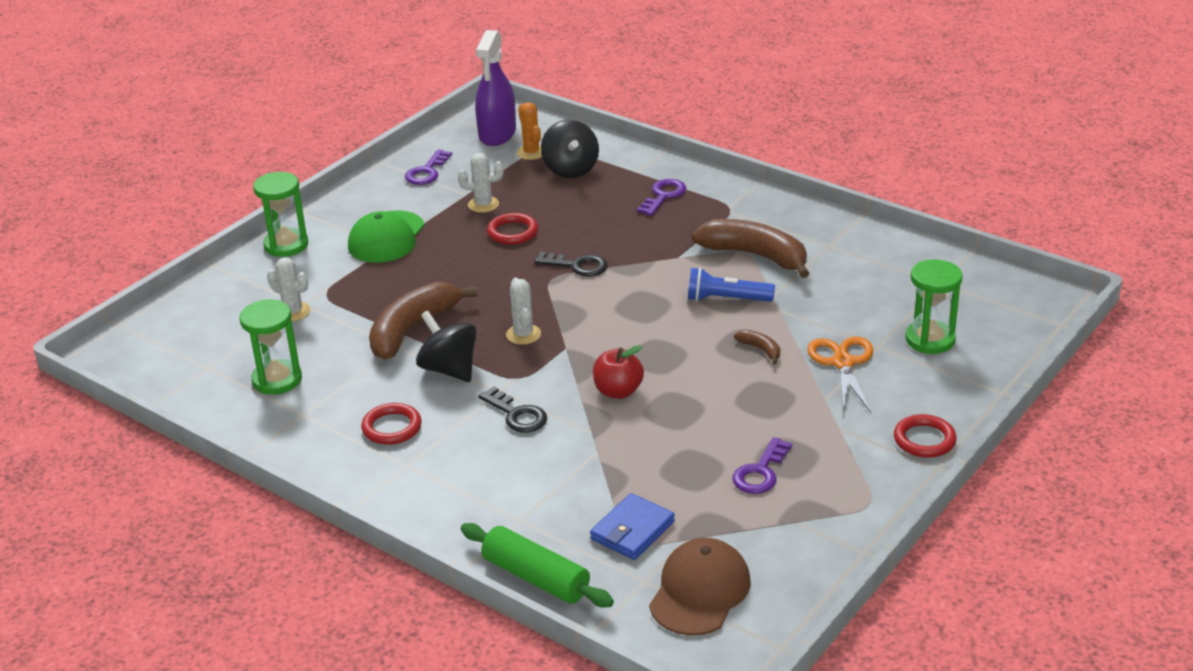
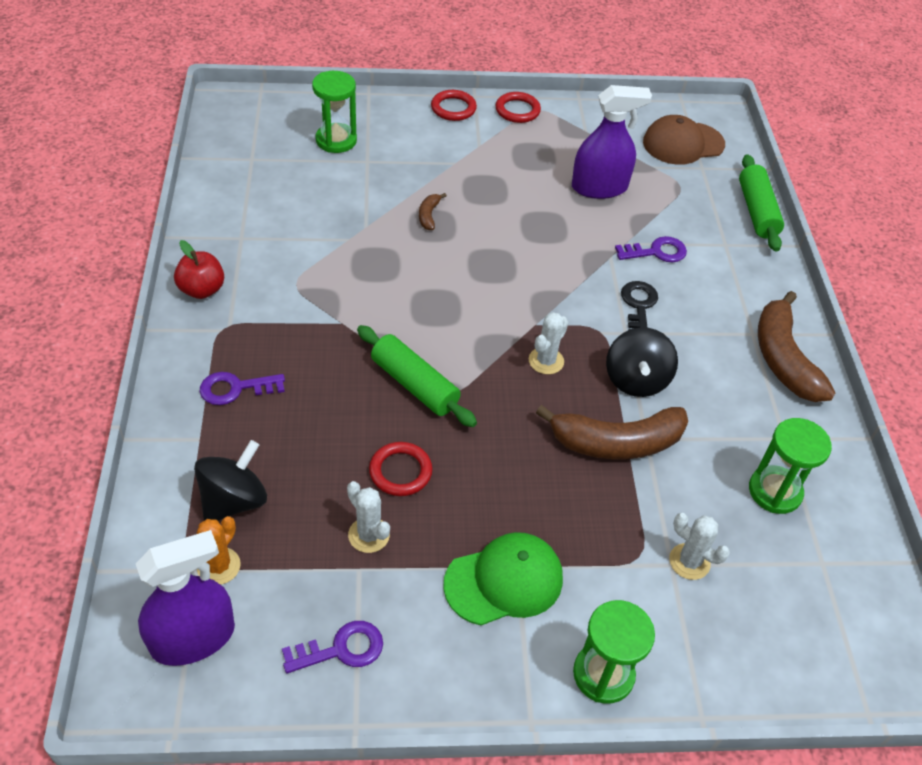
camera: 135 degrees left, 15 degrees up
white cactus [267,257,310,321] -> white cactus turned 45 degrees counterclockwise [669,513,730,580]
red ring [361,403,422,445] -> red ring moved to [495,92,541,123]
black key [534,252,608,277] -> green rolling pin [357,325,477,427]
blue wallet [590,493,675,560] -> none
red apple [593,345,644,399] -> red apple moved to [174,240,224,299]
blue flashlight [688,267,775,302] -> none
brown banana [691,219,810,278] -> brown banana moved to [758,291,836,402]
purple key [732,437,792,494] -> purple key moved to [615,236,687,262]
orange scissors [807,336,873,413] -> none
none -> purple spray bottle [572,85,652,199]

